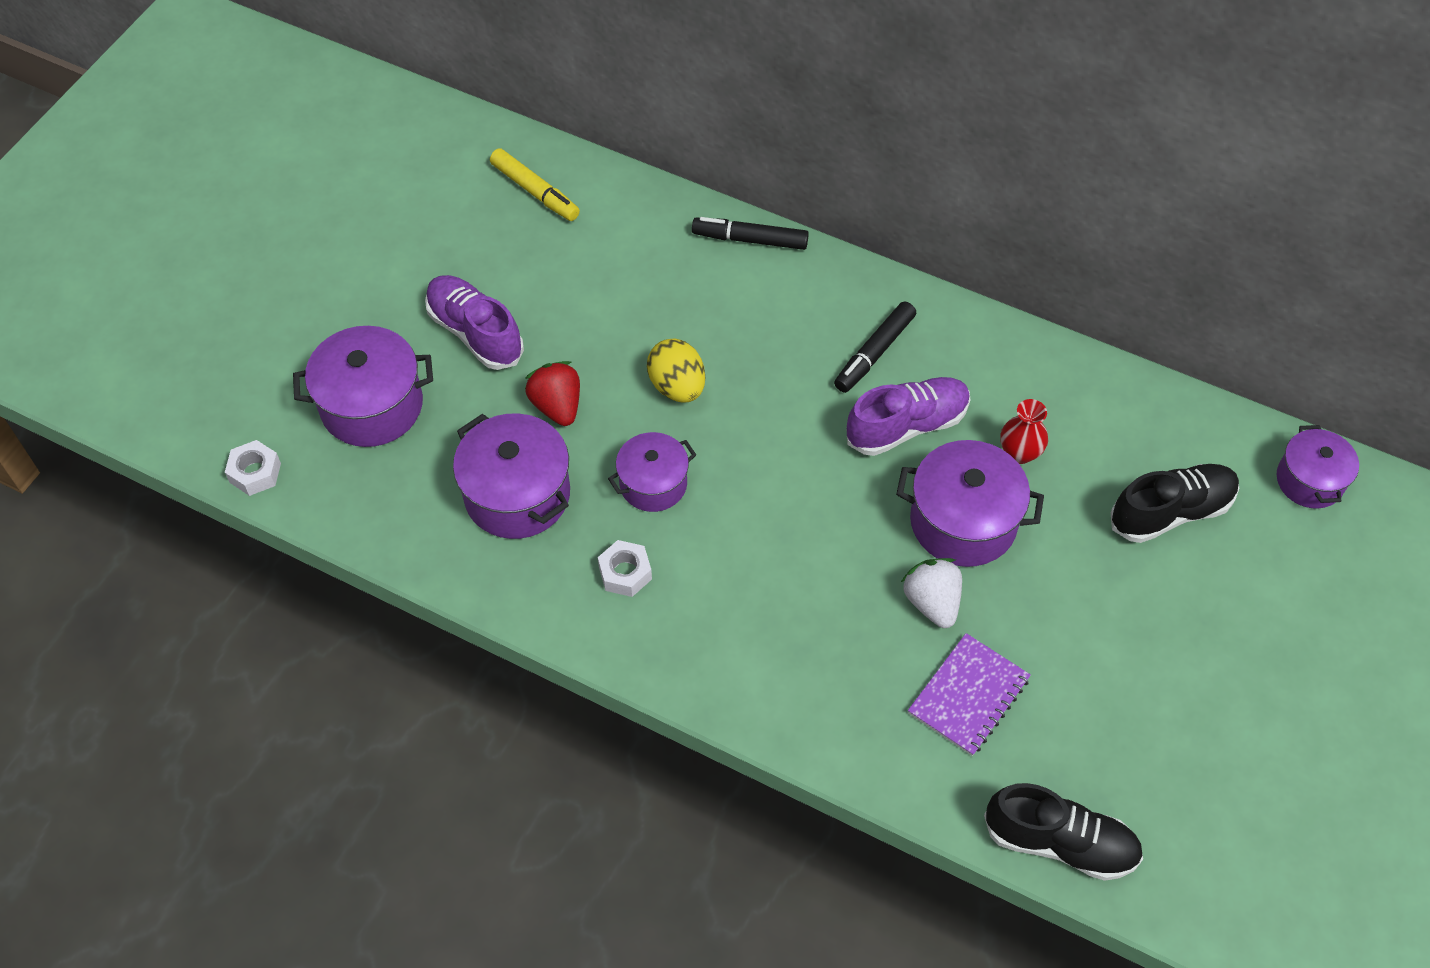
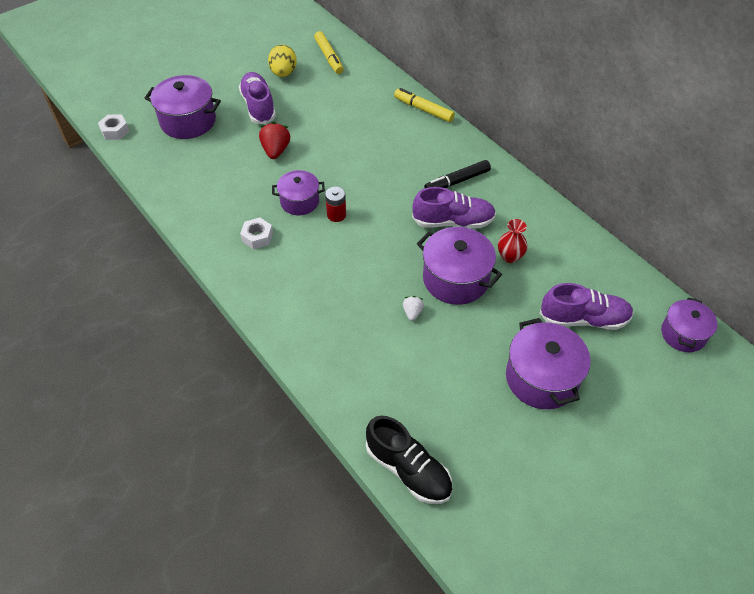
camera: 25 degrees right, 5 degrees down
purple pot [453,413,570,539] -> purple pot moved to [506,318,591,409]
yellow egg [647,339,705,402] -> yellow egg moved to [268,45,297,77]
black marker [692,217,809,250] -> yellow marker [394,88,455,122]
white strawberry [901,558,962,628] -> white strawberry [403,296,424,321], size x0.58
purple notebook [908,633,1031,756] -> none
black shoe [1111,464,1239,543] -> purple shoe [540,283,634,330]
none -> red battery [325,187,346,222]

